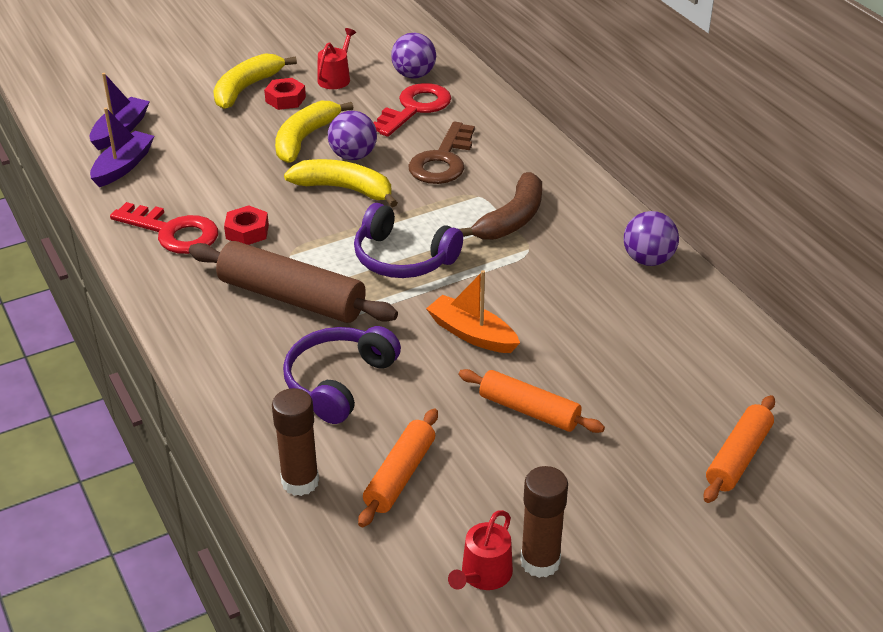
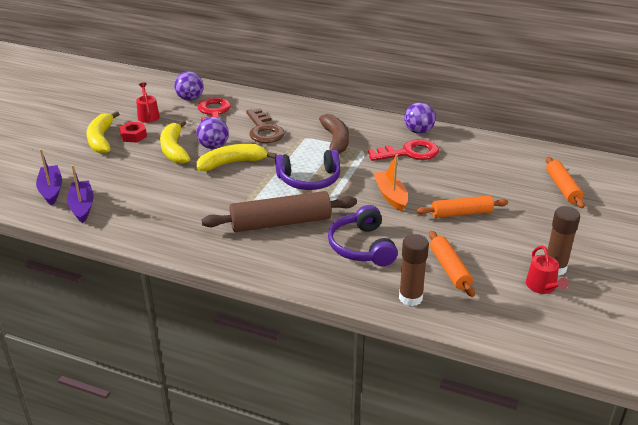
camera: 40 degrees left, 5 degrees down
red key [110,202,218,254] -> red key moved to [368,139,439,161]
red nut [224,205,269,245] -> none
orange boat [426,270,520,353] -> orange boat turned 75 degrees clockwise [373,154,408,211]

